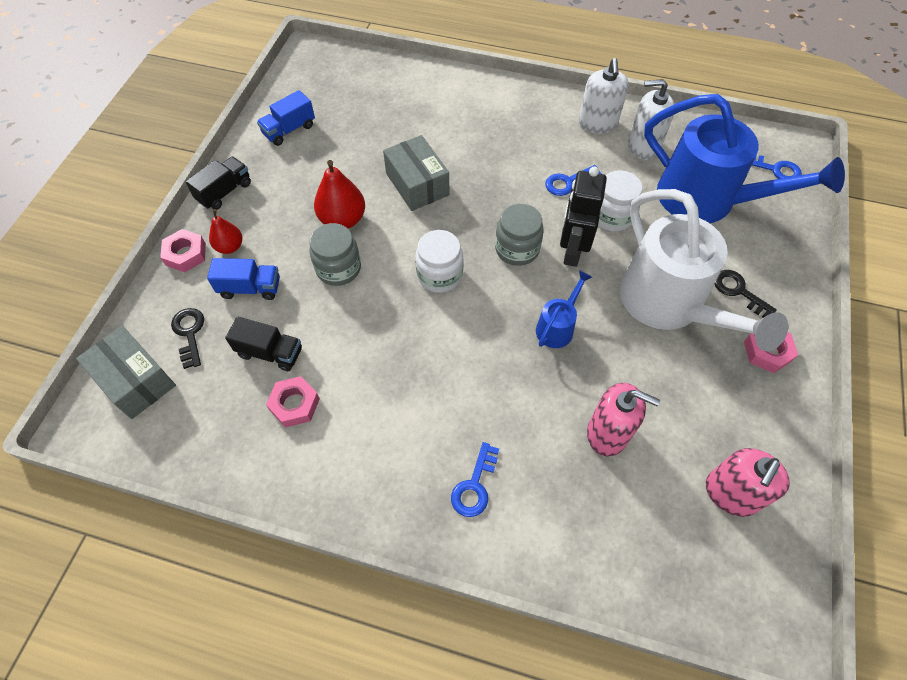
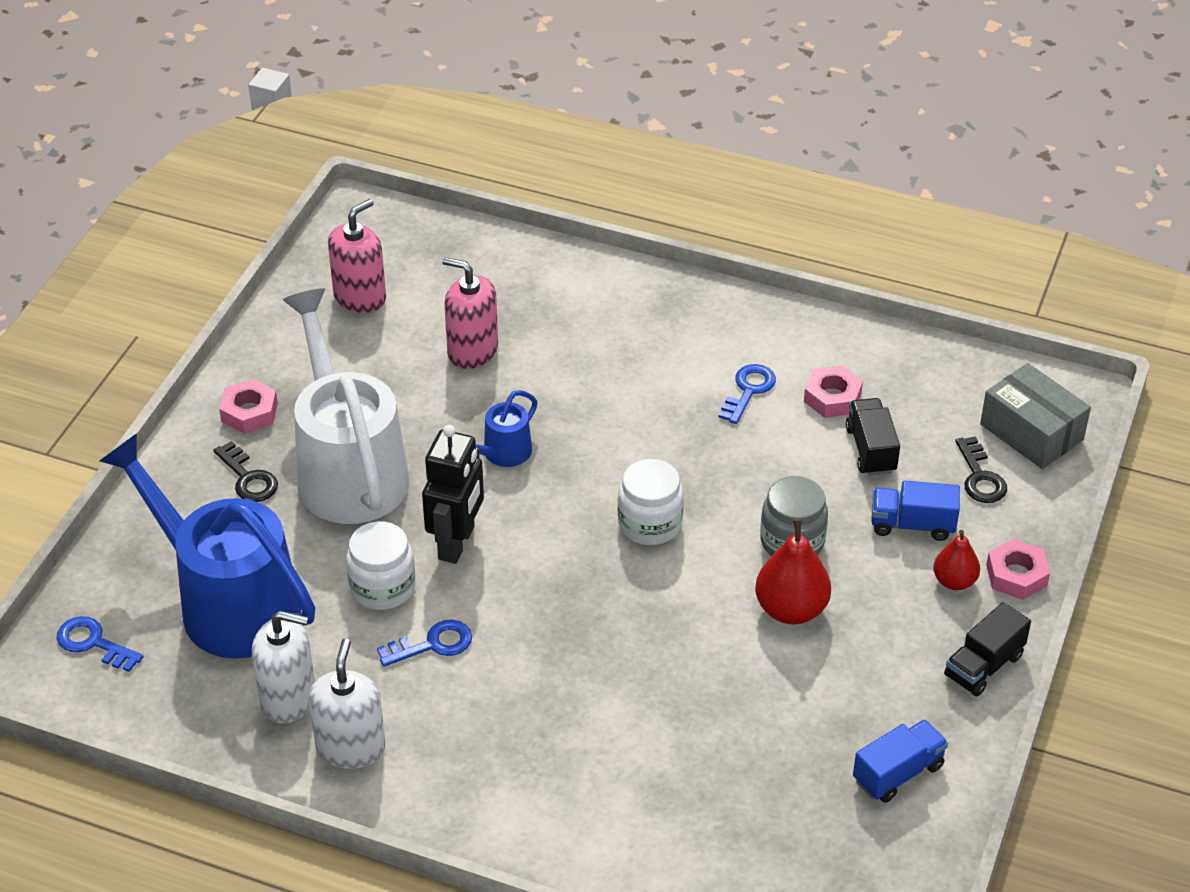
camera: 175 degrees left, 15 degrees down
black truck [225,317,302,371] -> black truck turned 60 degrees clockwise [846,398,900,476]
grey box [383,135,449,211] -> none
blue key [451,442,499,517] -> blue key moved to [718,364,776,424]
grey jar [495,204,544,266] -> none

